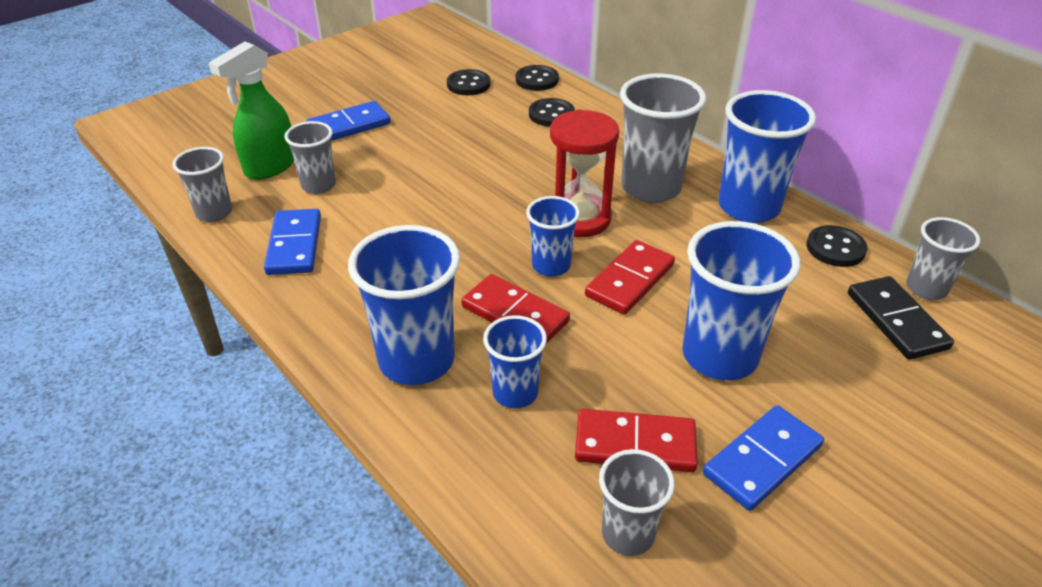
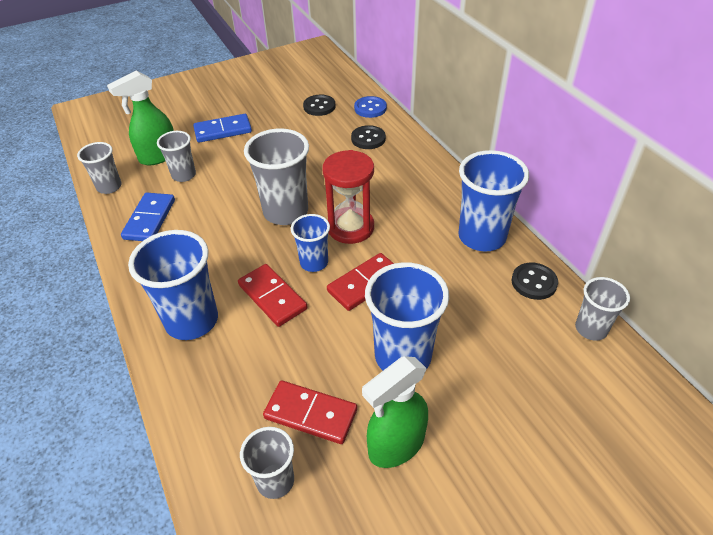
camera: 15 degrees right, 5 degrees up
blue cup [483,315,547,408] -> none
black button [516,65,559,91] -> blue button [354,96,387,118]
grey cup [620,74,706,203] -> grey cup moved to [244,129,309,225]
blue domino [703,405,824,511] -> green spray bottle [362,356,428,468]
black domino [848,276,954,360] -> none

